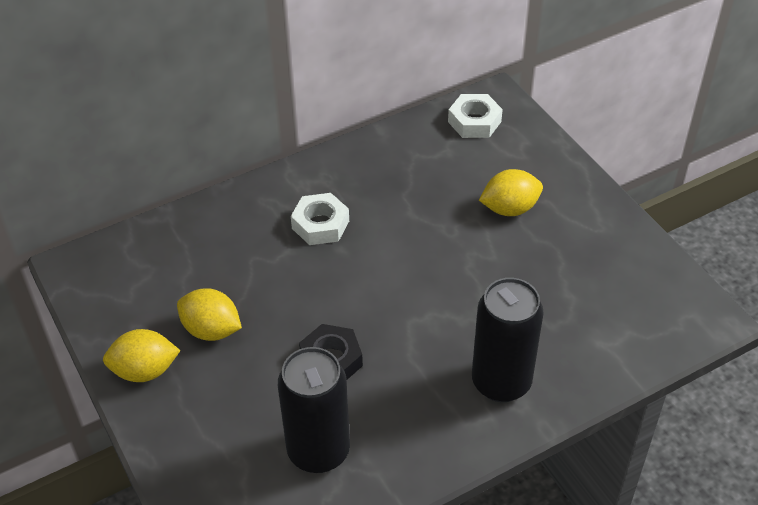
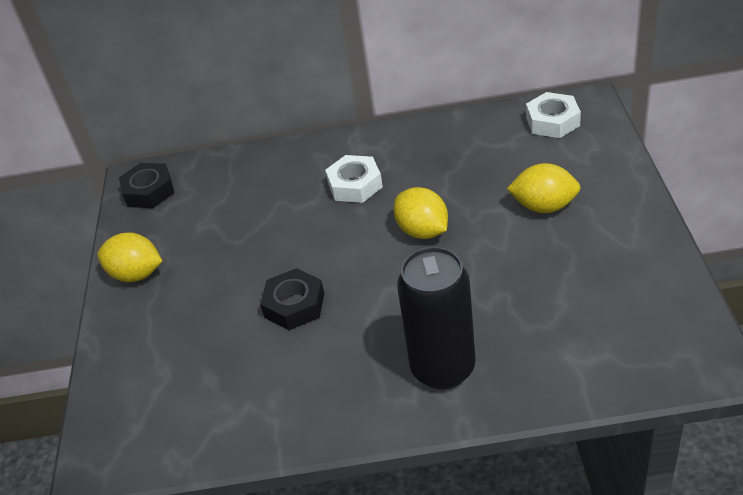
camera: 30 degrees right, 5 degrees down
yellow lemon [177,288,242,341] -> yellow lemon moved to [394,187,448,239]
black can [278,347,350,473] -> none
none -> black nut [119,163,175,208]

